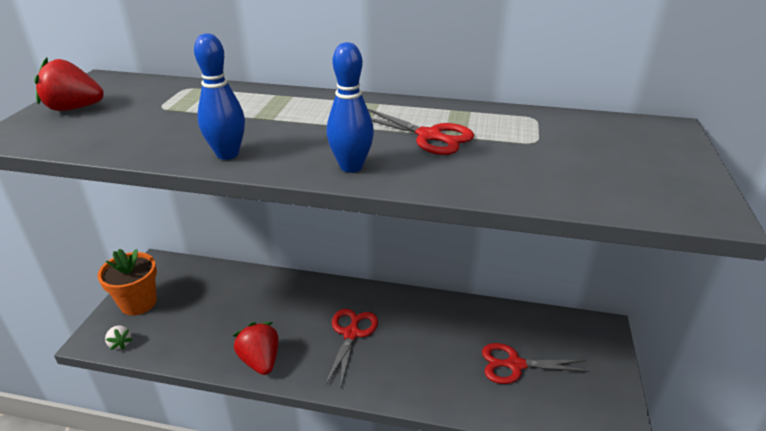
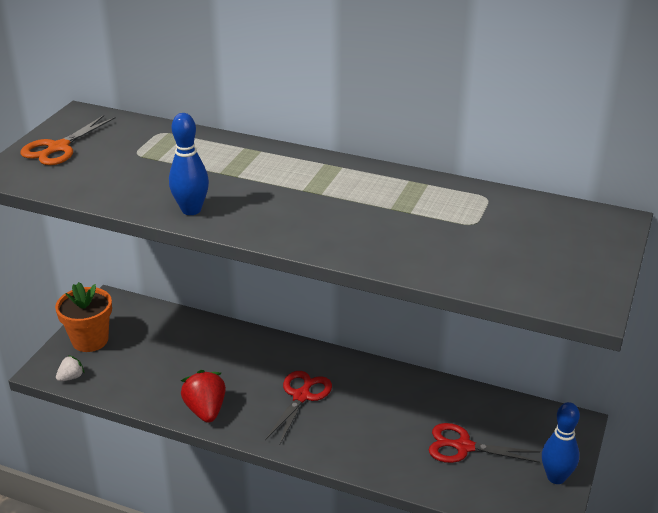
camera: 10 degrees right, 0 degrees up
red strawberry [34,57,104,111] -> orange scissors [20,115,115,165]
white strawberry [105,326,133,350] -> white strawberry turned 105 degrees counterclockwise [56,355,84,381]
blue bowling pin [327,42,374,173] -> blue bowling pin moved to [542,402,580,484]
red scissors [367,108,474,155] -> none

